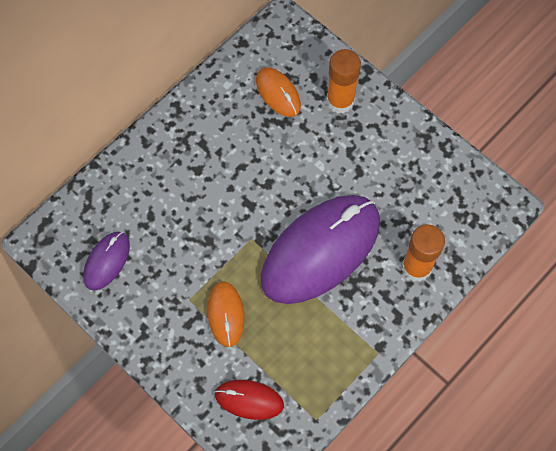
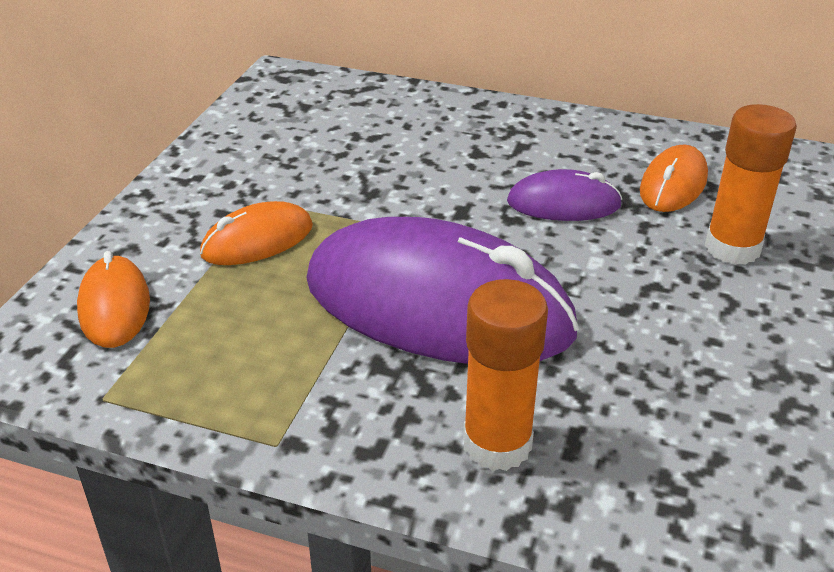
camera: 65 degrees right, 30 degrees down
purple mouse [83,231,130,291] -> purple mouse moved to [507,169,622,221]
red mouse [215,380,284,420] -> orange mouse [77,251,150,348]

